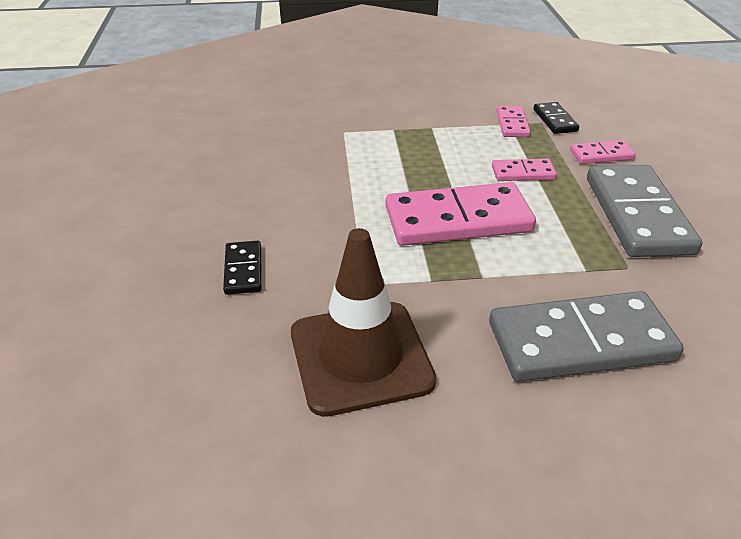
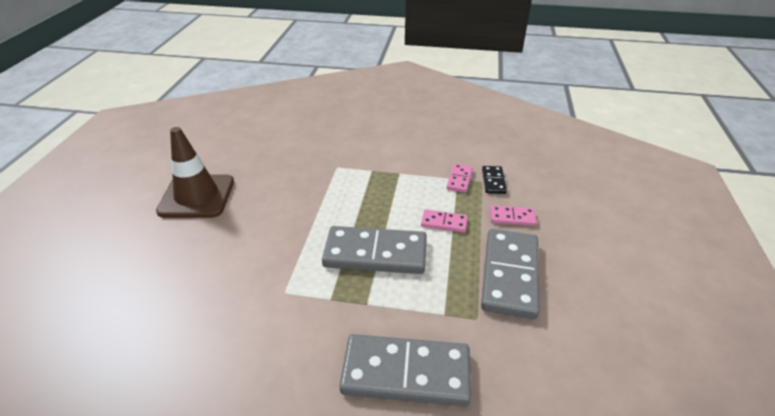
camera: 15 degrees right, 0 degrees up
black domino [223,241,262,295] -> none
brown traffic cone [291,228,436,417] -> brown traffic cone moved to [156,127,234,218]
pink domino [385,182,536,246] -> grey domino [322,226,427,274]

